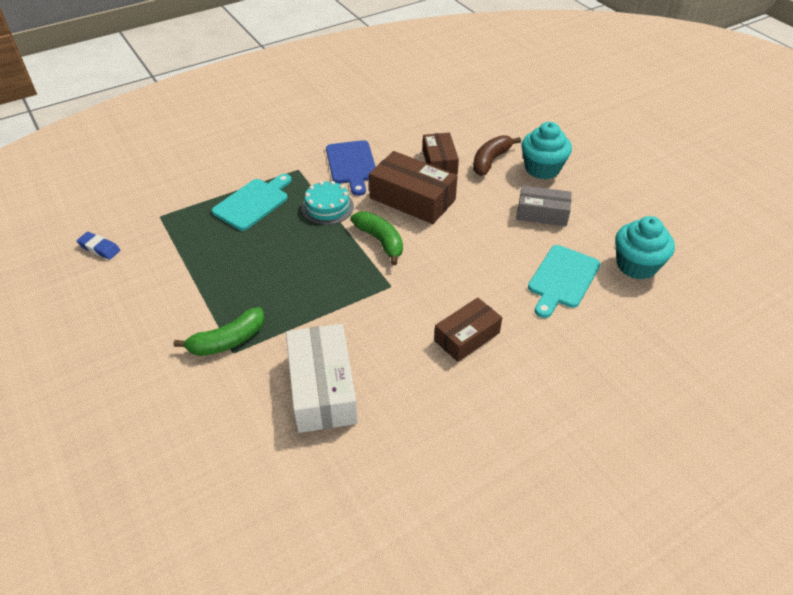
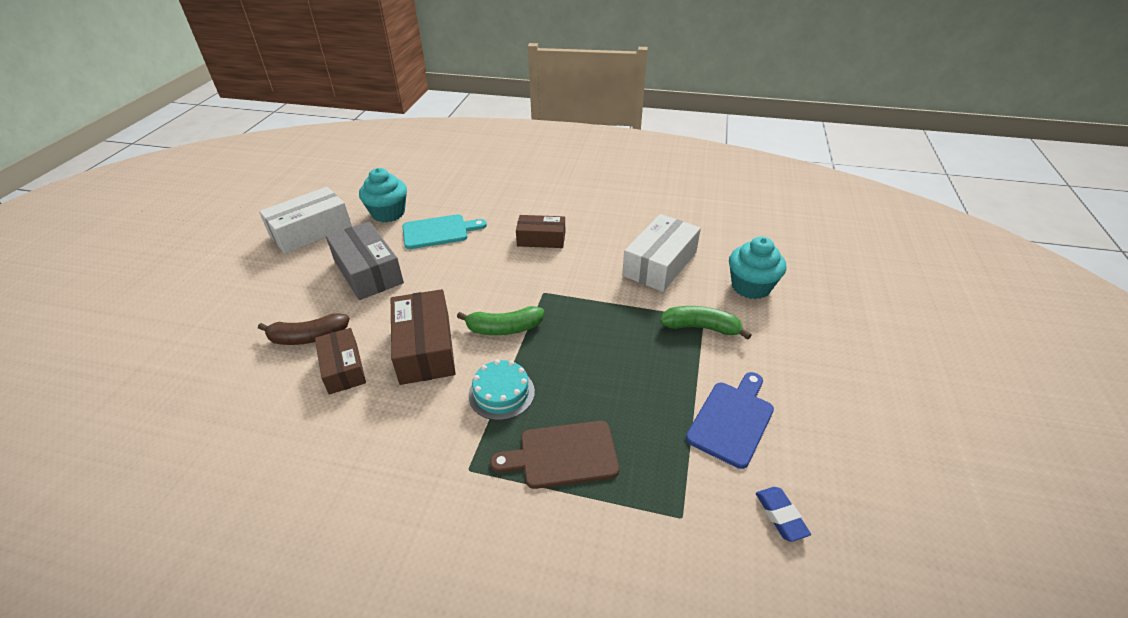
camera: 135 degrees left, 5 degrees down
turquoise cutting board [212,174,292,231] -> brown cutting board [490,421,619,489]
blue cutting board [326,140,376,196] -> blue cutting board moved to [686,372,774,469]
green banana [350,212,403,265] -> green banana turned 105 degrees counterclockwise [457,306,544,335]
brown box [423,133,459,175] -> brown box turned 60 degrees counterclockwise [315,328,366,395]
grey box [517,185,572,226] -> grey box [326,221,404,300], size x1.54
turquoise cupcake [521,122,572,180] -> turquoise cupcake moved to [729,237,786,299]
none -> white box [259,187,352,254]

